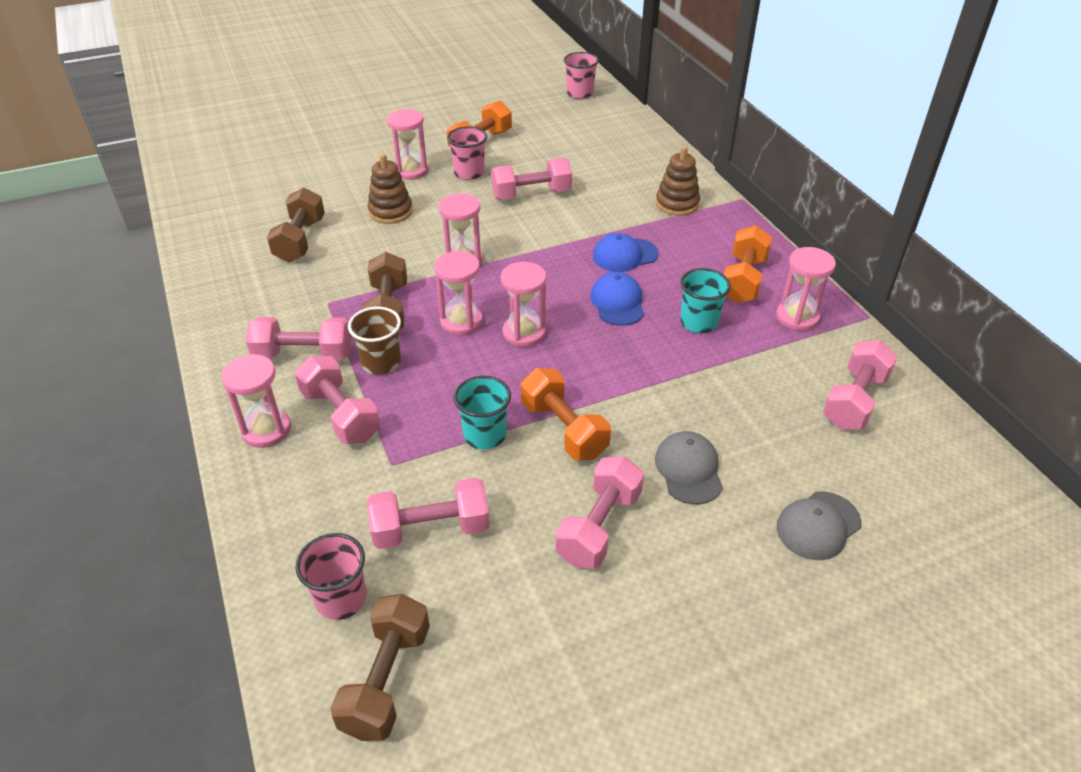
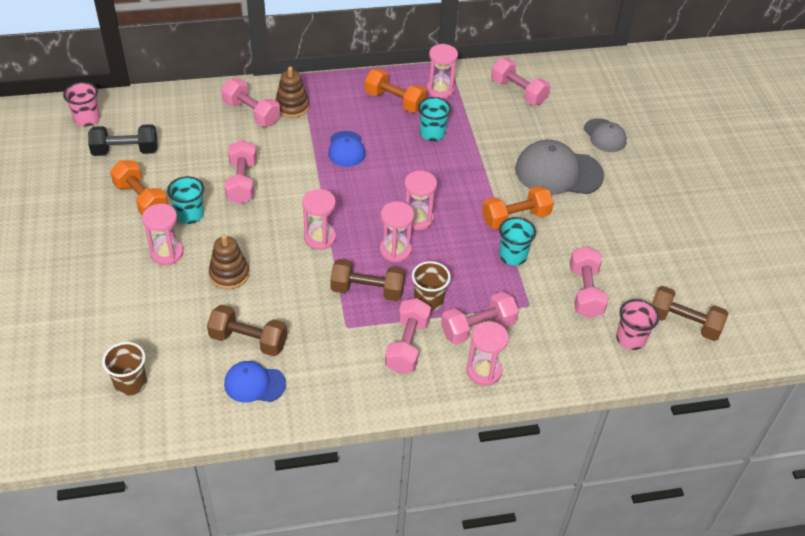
camera: 80 degrees left, 5 degrees up
pink cup [447,126,487,180] -> turquoise cup [167,176,204,224]
pink dumbbell [555,457,644,569] -> pink dumbbell moved to [221,79,280,127]
blue cap [590,272,644,326] -> blue cap moved to [224,361,286,402]
grey cap [655,431,723,504] -> grey cap [515,140,604,195], size x1.73
none -> black dumbbell [88,124,157,156]
none -> brown cup [102,342,147,396]

